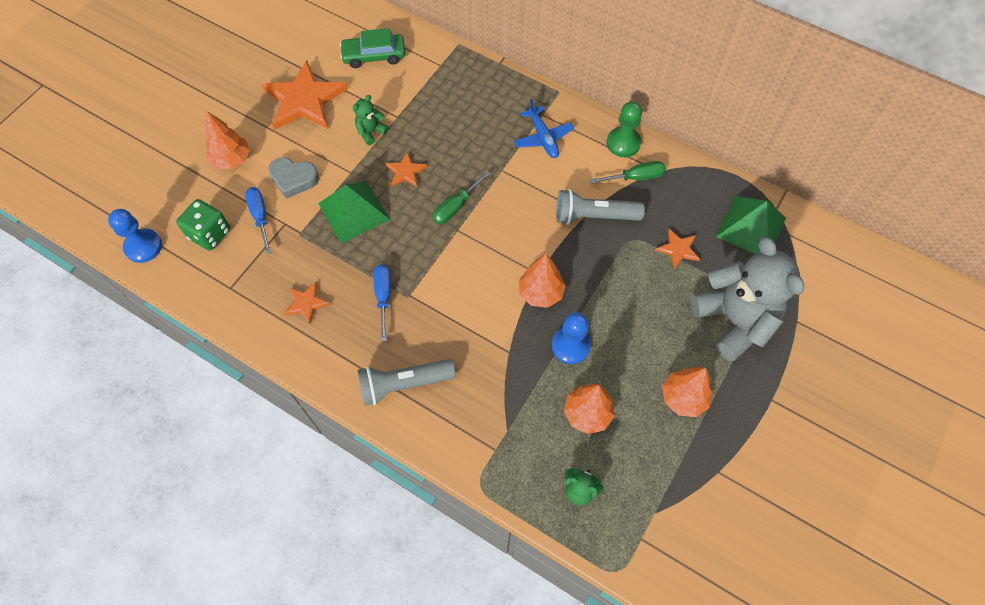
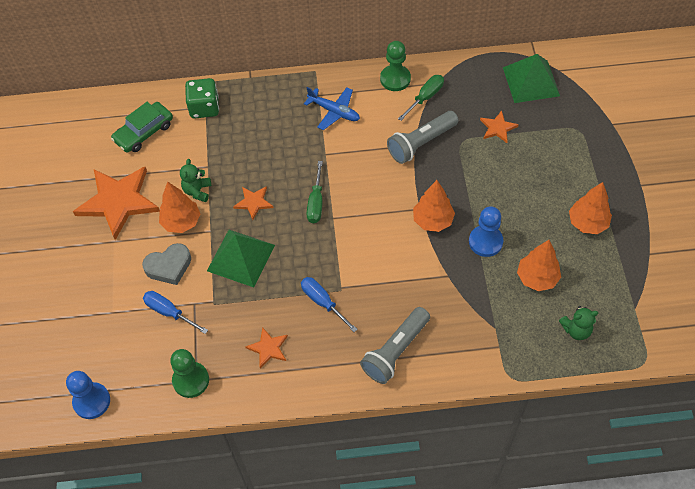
camera: 35 degrees left, 5 degrees down
green dice [176,199,230,251] -> green dice moved to [185,78,219,119]
orange tree [205,111,250,169] -> orange tree moved to [159,182,200,233]
grey teddy bear [691,237,804,361] -> none
none -> green pawn [170,349,209,398]

